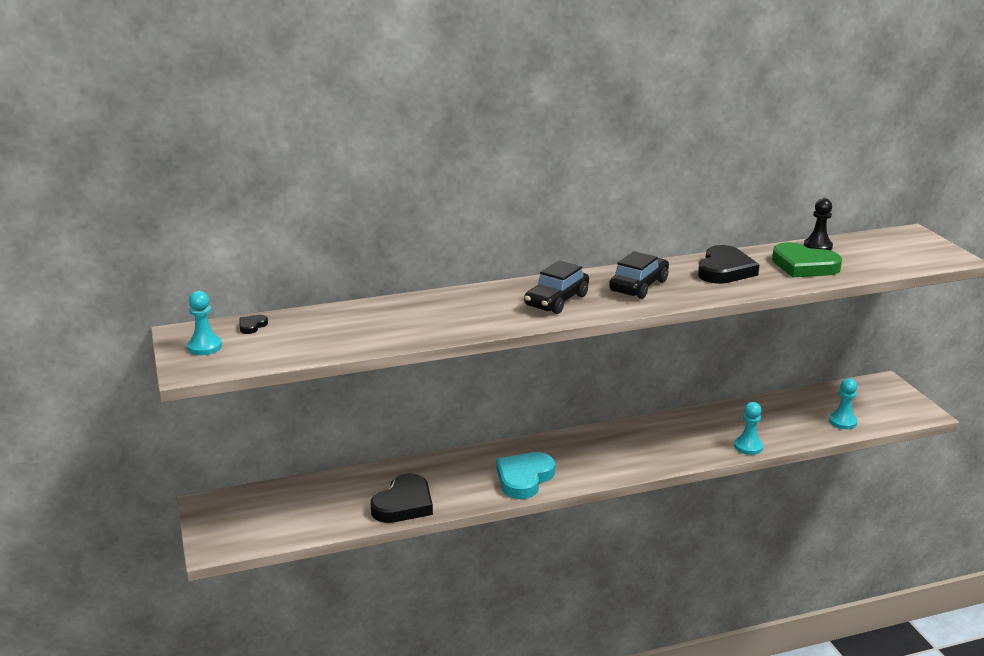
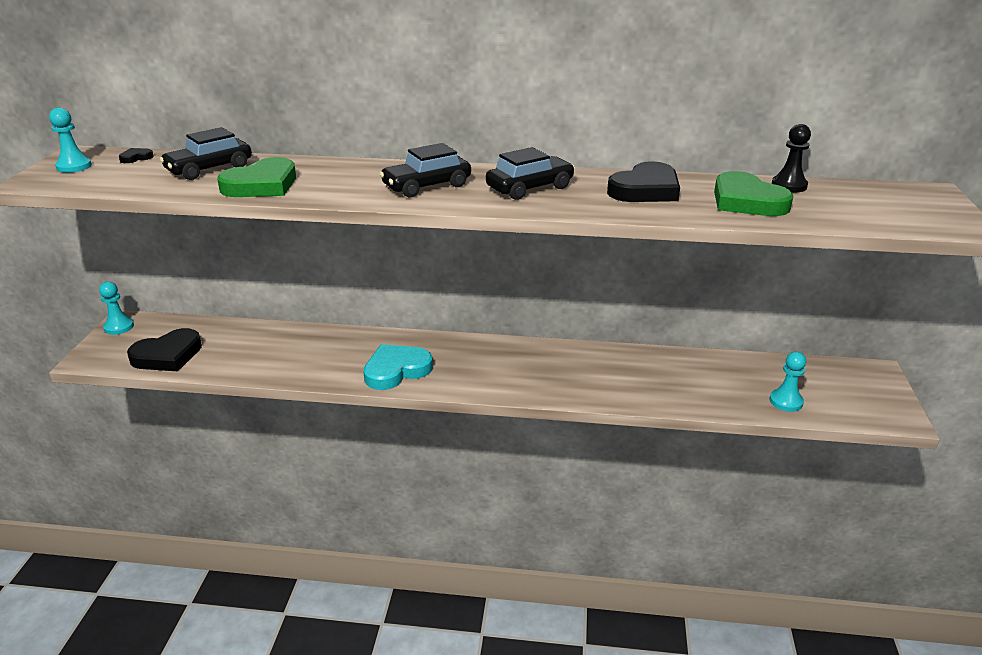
camera: 25 degrees right, 5 degrees up
black heart [371,473,433,523] -> black heart moved to [127,328,202,371]
turquoise pawn [734,402,763,455] -> turquoise pawn moved to [99,282,134,335]
none -> black car [160,127,252,180]
none -> green heart [217,157,296,197]

